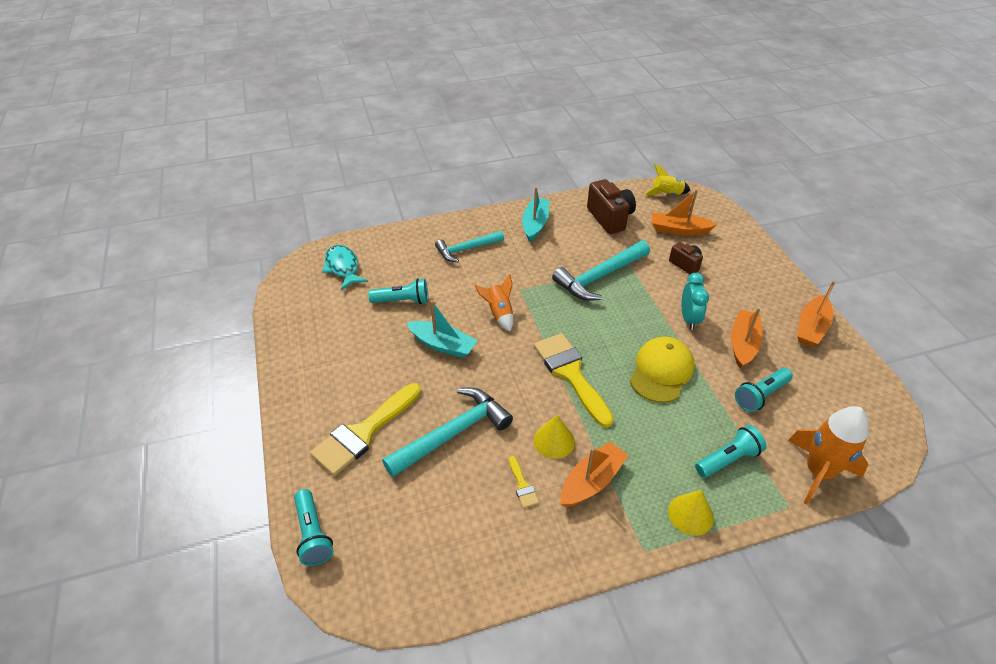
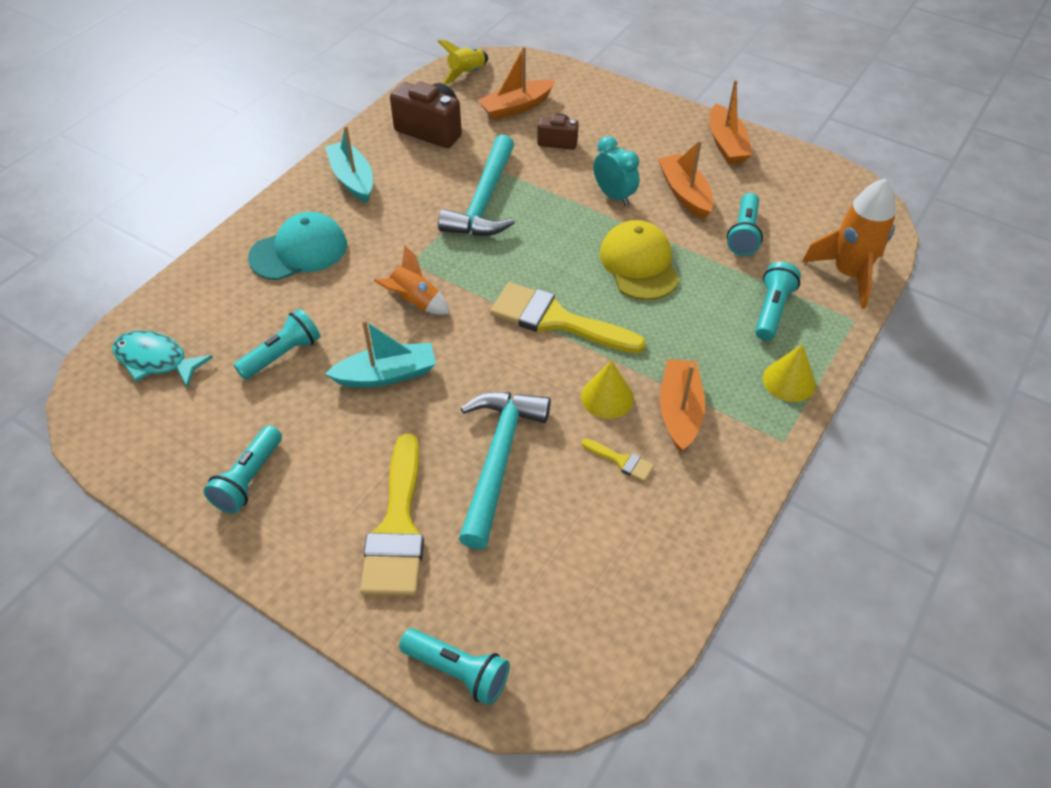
camera: 40 degrees left, 5 degrees up
turquoise hammer [435,231,504,262] -> turquoise cap [248,212,347,280]
none -> turquoise flashlight [204,425,282,514]

